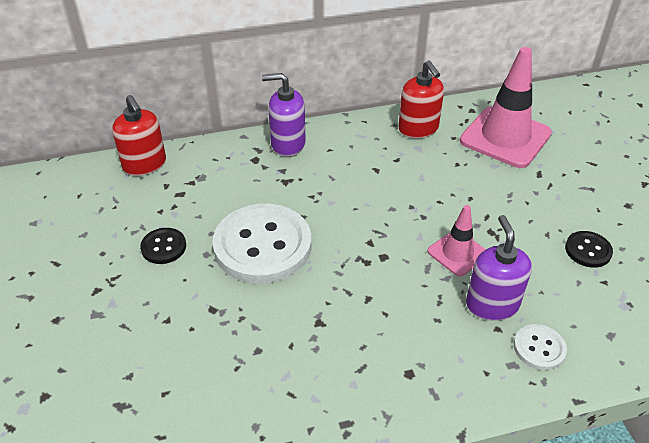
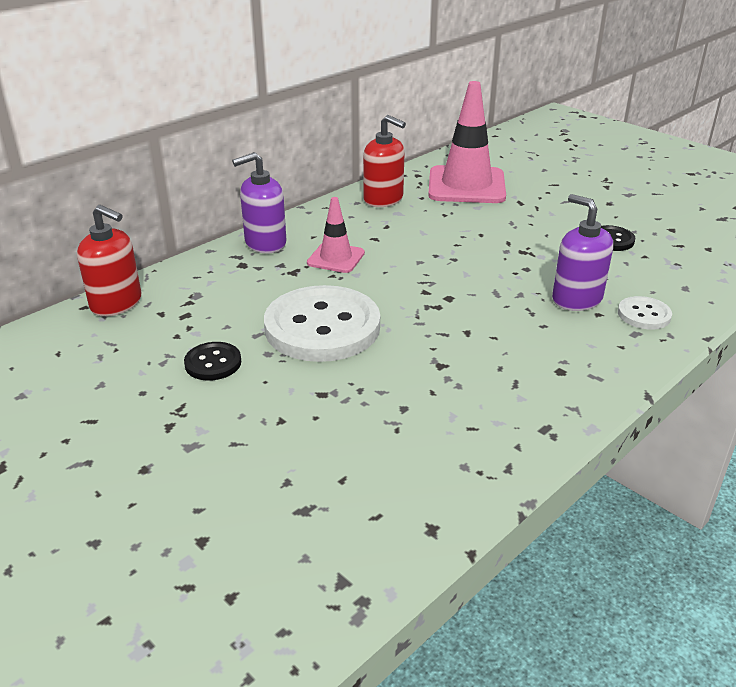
camera: 30 degrees left, 10 degrees down
pink traffic cone [427,205,486,276] -> pink traffic cone moved to [307,197,365,273]

